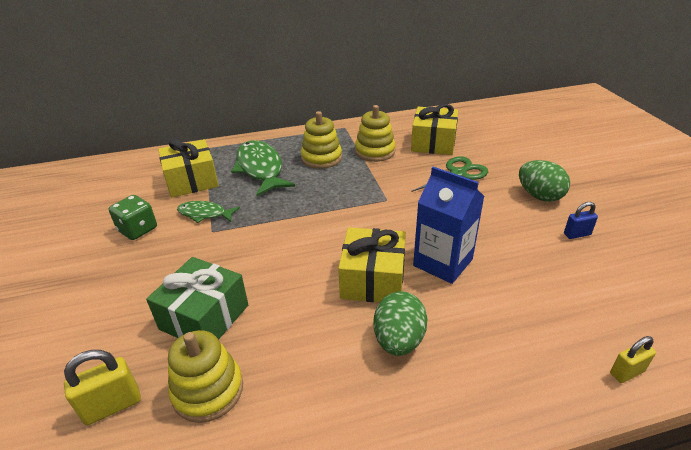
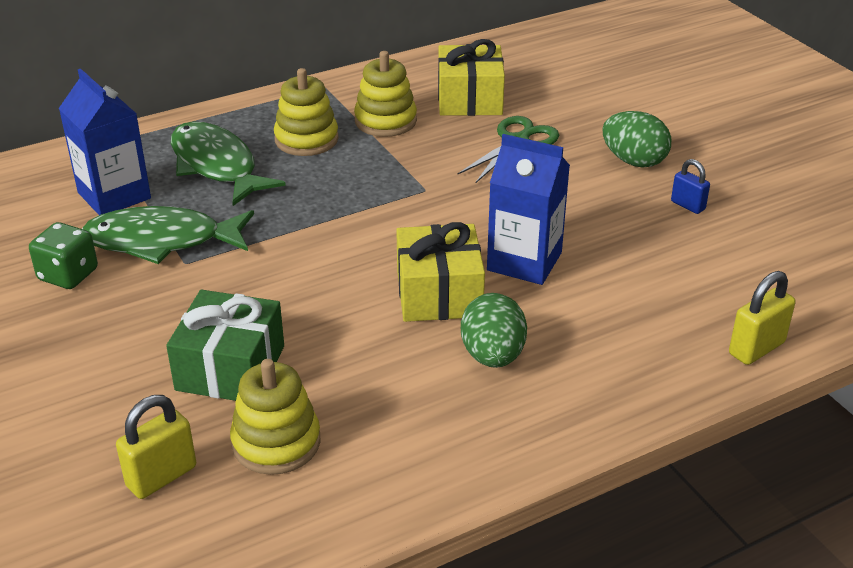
camera: 15 degrees left, 0 degrees up
yellow gift [158,139,219,198] -> blue carton [59,69,151,215]
green fish [177,201,240,223] -> green fish [82,206,254,264], size x1.79
blue padlock [564,202,598,239] -> blue padlock turned 75 degrees clockwise [671,159,710,214]
yellow padlock [610,336,656,383] -> yellow padlock [729,271,795,365], size x1.52

